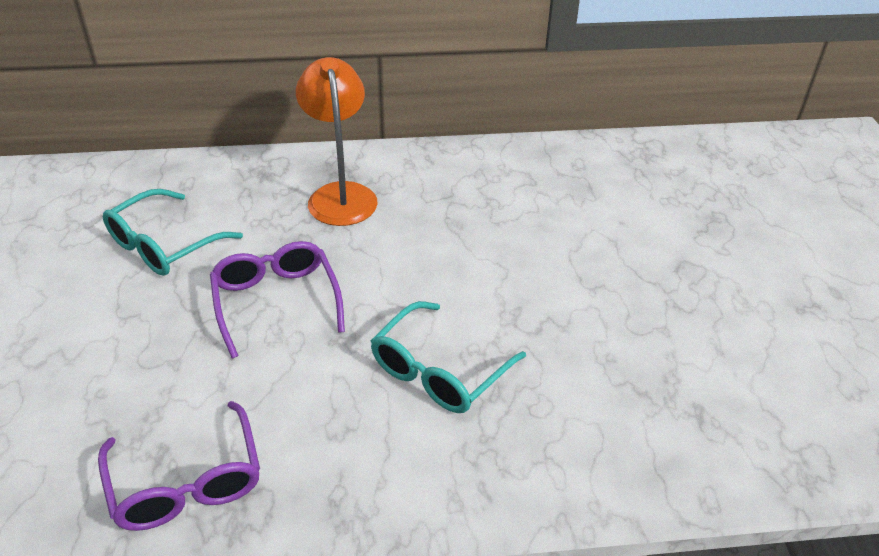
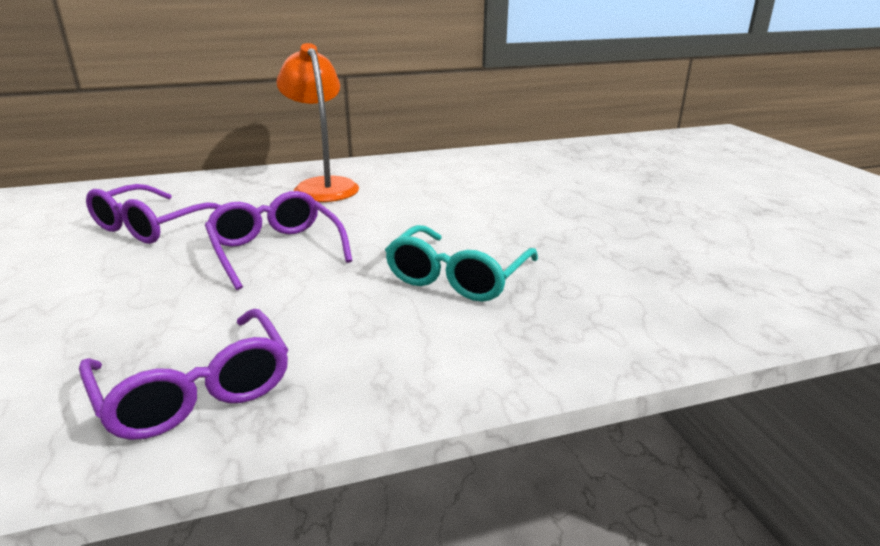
camera: 10 degrees left, 15 degrees down
turquoise glasses [103,189,243,276] -> purple glasses [86,184,221,244]

